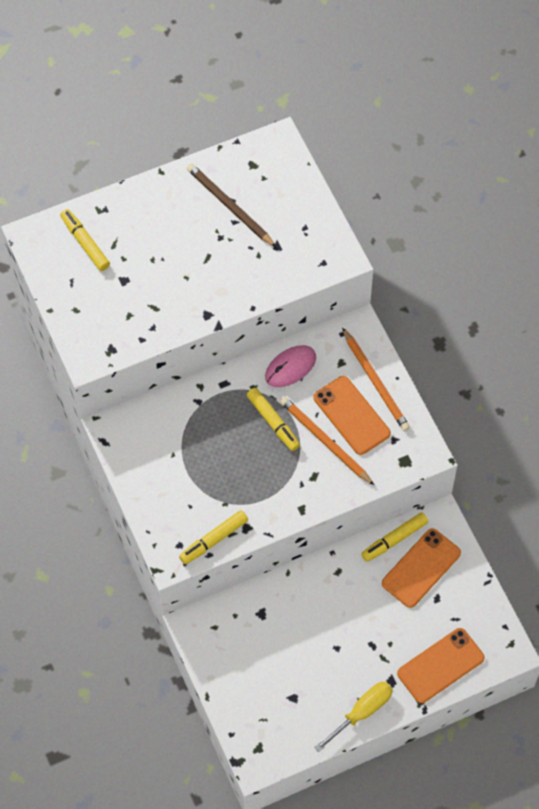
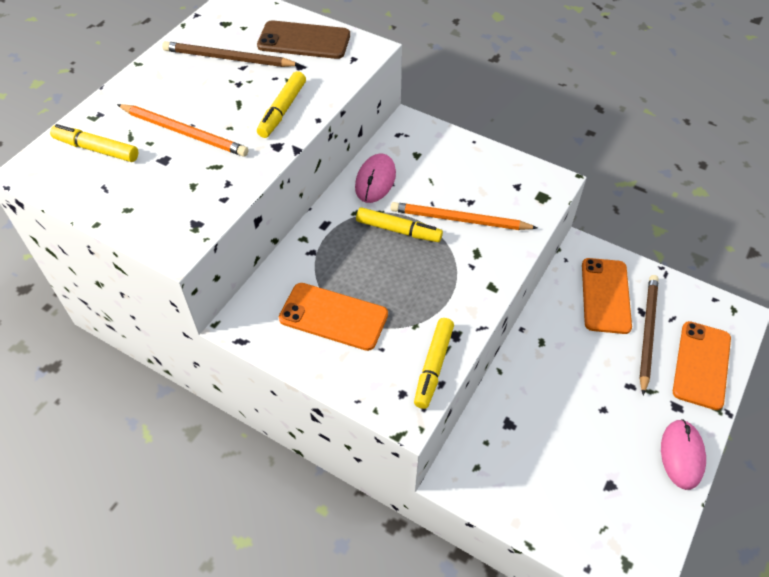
camera: 35 degrees left, 10 degrees down
orange phone [314,376,391,455] -> orange phone moved to [279,283,388,351]
yellow screwdriver [314,682,393,752] -> pink mouse [661,419,706,490]
orange pencil [342,327,410,431] -> orange pencil moved to [117,104,248,157]
yellow marker [361,512,428,562] -> yellow marker moved to [257,71,306,138]
none -> brown phone [257,20,350,59]
none -> brown pencil [640,275,659,395]

